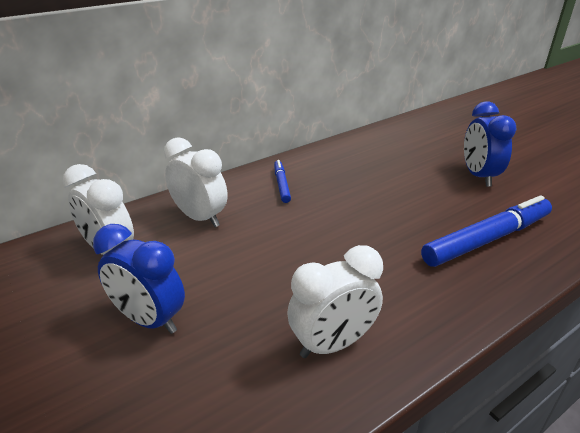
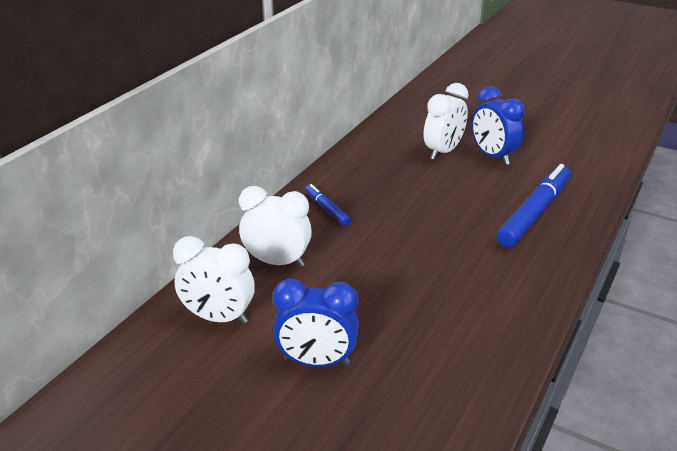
camera: 25 degrees left, 0 degrees up
white clock [287,245,383,358] -> white clock moved to [423,83,469,160]

